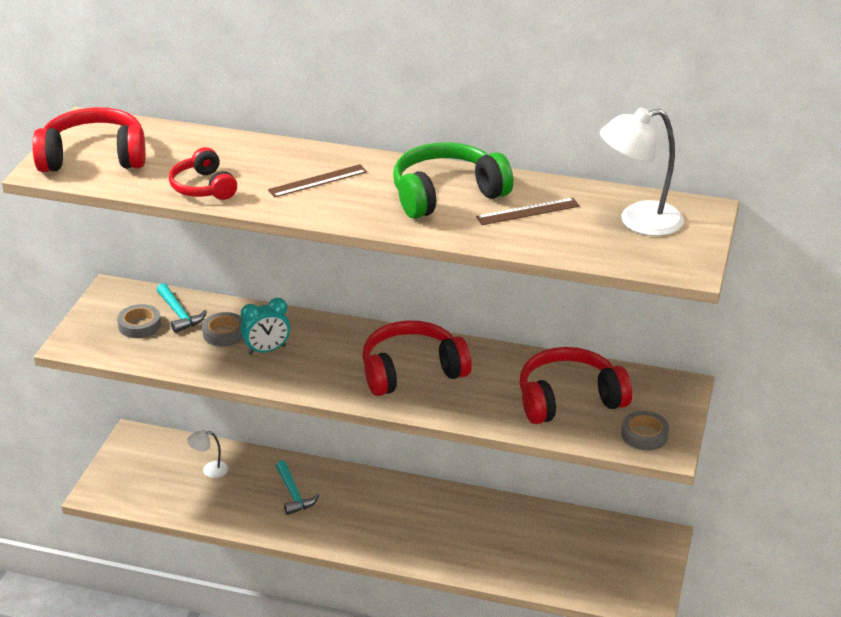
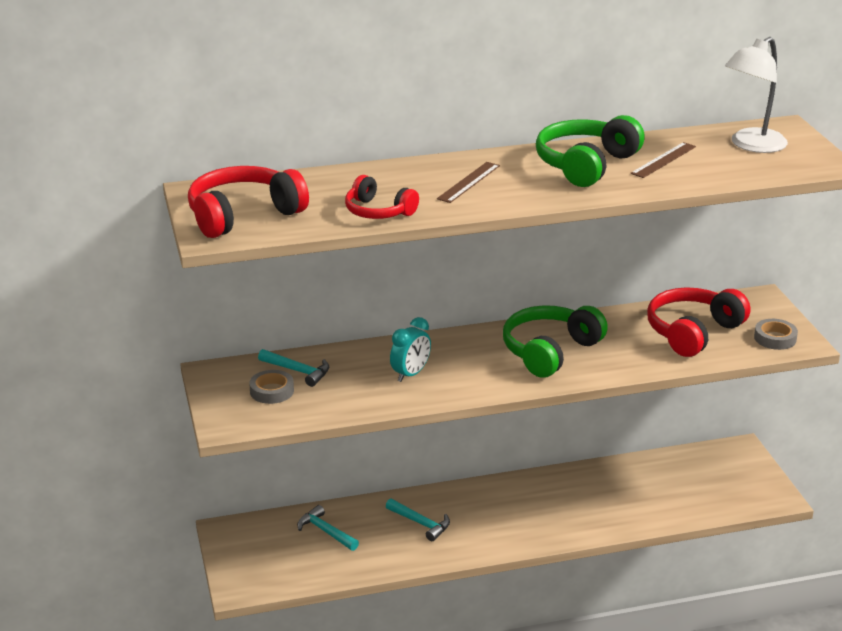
camera: 30 degrees left, 5 degrees down
white lamp [187,430,228,478] -> turquoise hammer [297,505,359,551]
grey tape [202,312,243,347] -> none
red headphones [362,320,472,396] -> green headphones [503,305,608,378]

